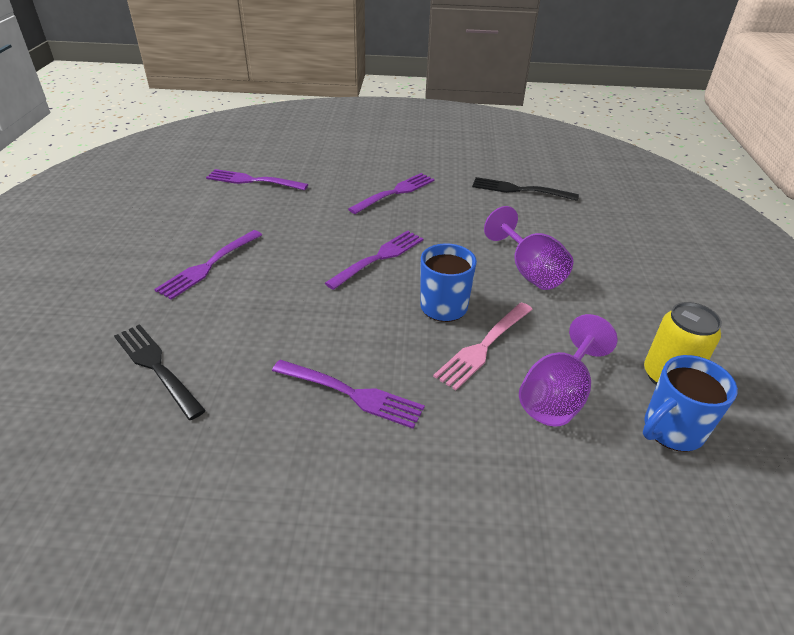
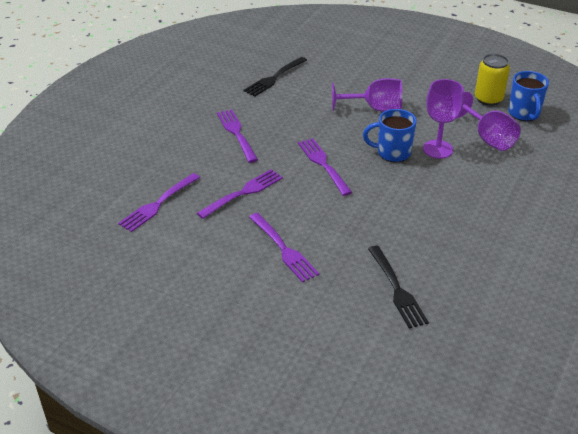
camera: 65 degrees left, 0 degrees up
black fork [114,324,206,420] -> black fork turned 90 degrees counterclockwise [368,246,429,329]
purple fork [272,360,425,429] -> purple fork moved to [197,169,283,219]
pink fork [433,303,533,390] -> purple goblet [423,79,464,159]

